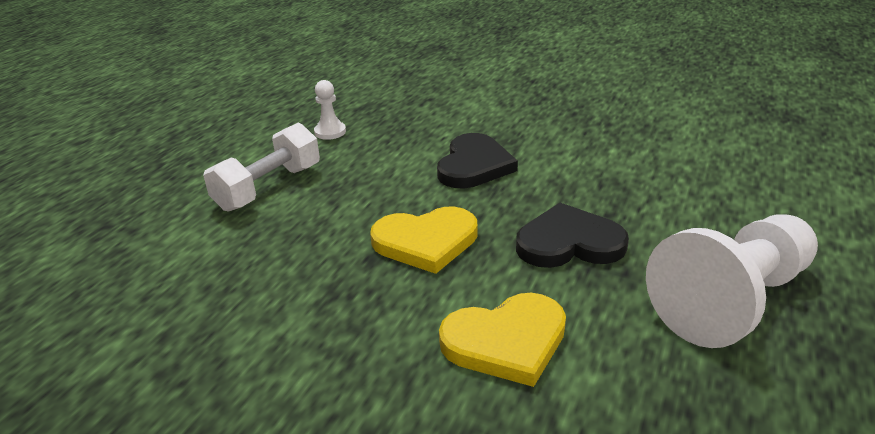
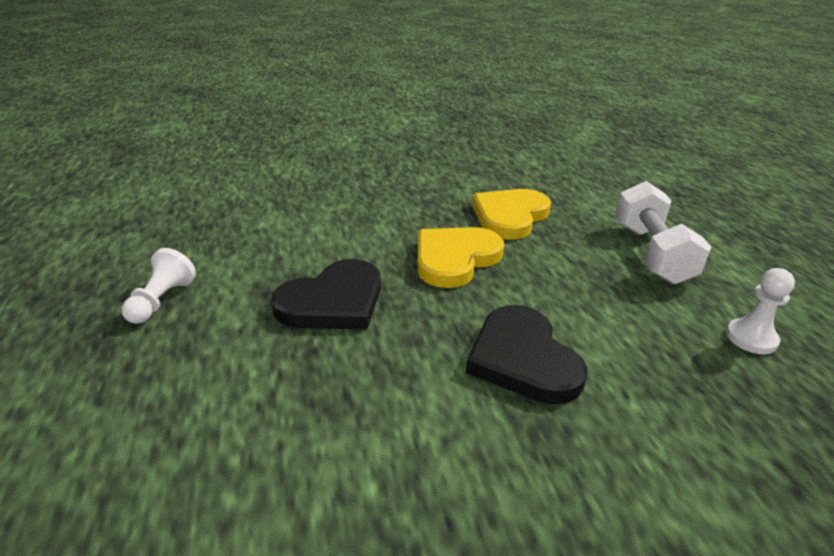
camera: 140 degrees right, 0 degrees up
yellow heart [439,293,566,387] -> yellow heart moved to [472,189,551,240]
white pawn [646,214,818,348] -> white pawn [122,248,196,324], size x0.44

